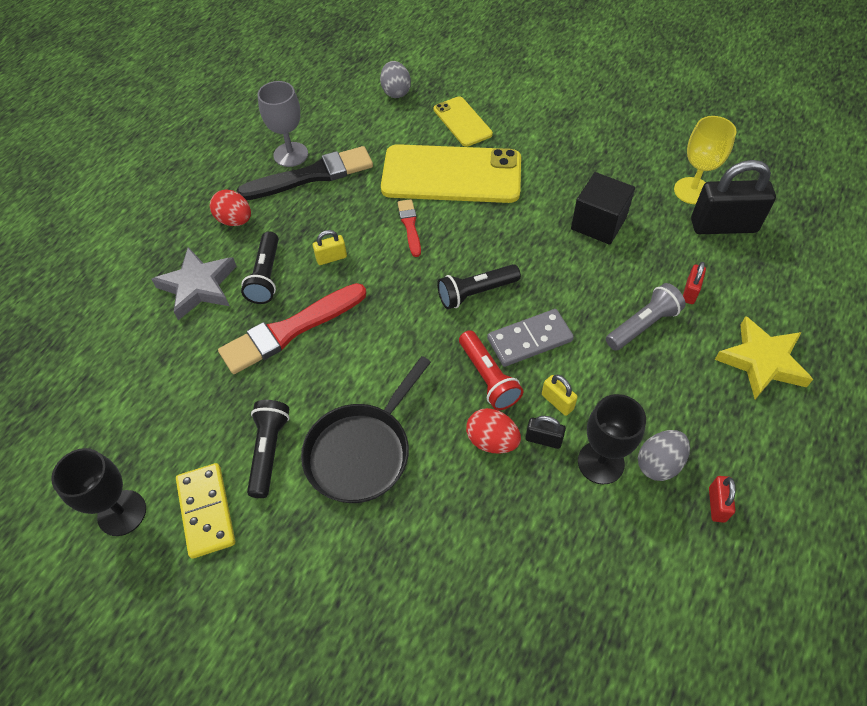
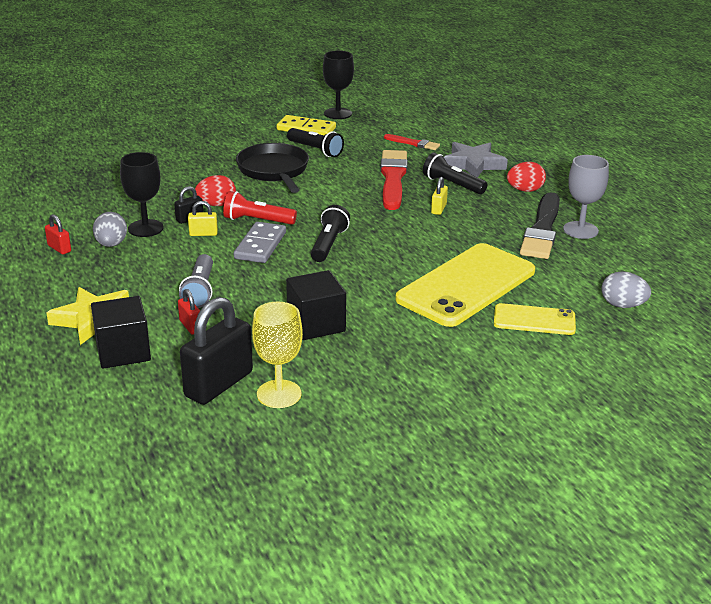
camera: 125 degrees right, 25 degrees down
red brush [397,199,421,257] -> red brush moved to [384,134,440,150]
none -> black cube [91,296,151,369]

